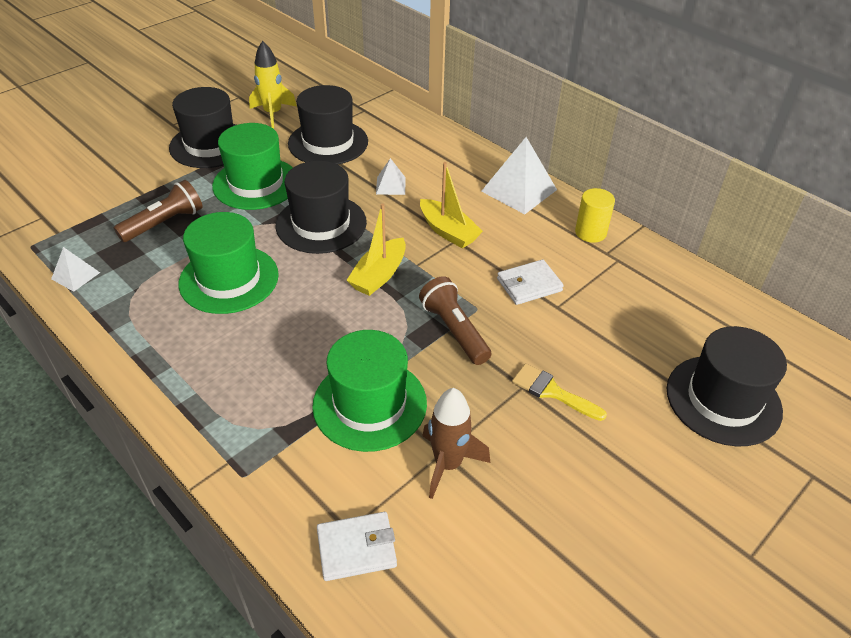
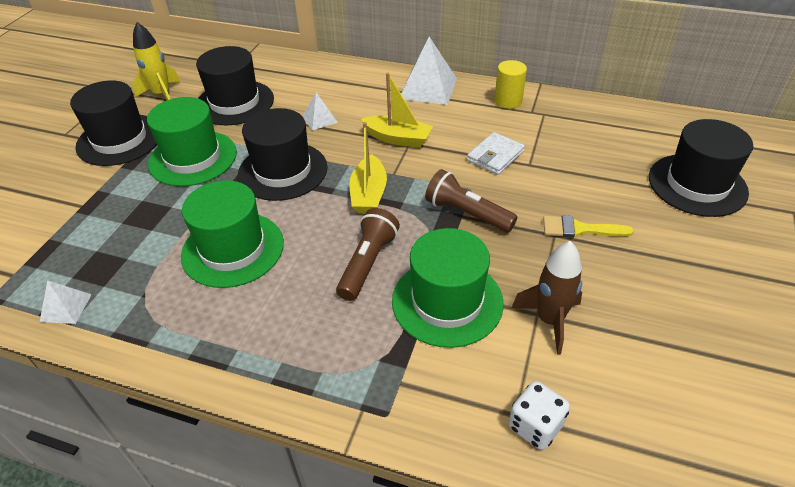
camera: 25 degrees left, 0 degrees up
brown flashlight [114,180,203,242] -> brown flashlight moved to [336,208,400,301]
white wallet [317,512,397,581] -> white dice [509,381,570,450]

